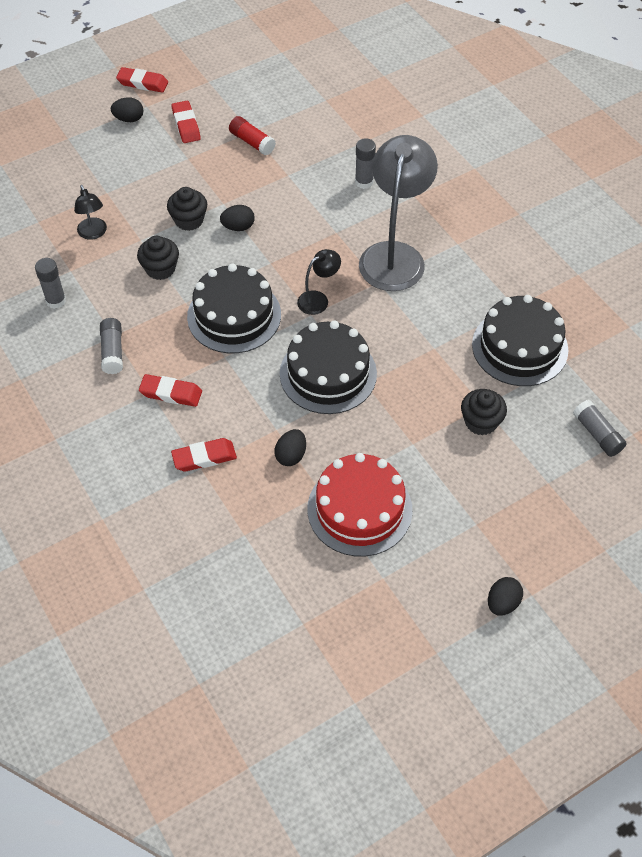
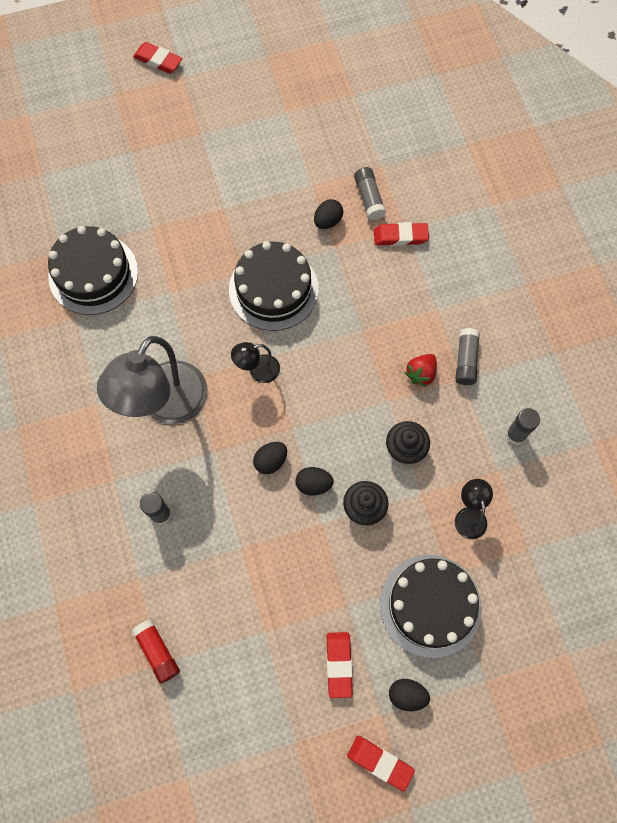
camera: 165 degrees left, 15 degrees up
red eraser [139,374,202,407] -> red eraser moved to [133,42,182,73]
black cake [187,264,281,353] -> black cake moved to [380,555,481,658]
red glue stick [229,116,276,156] -> red glue stick moved to [132,619,180,684]
red cake [307,453,412,557] -> none
black cupcake [461,389,507,435] -> none
black egg [488,577,523,616] -> black egg moved to [253,442,287,474]
grey glue stick [573,400,627,457] -> grey glue stick moved to [354,167,386,220]
none -> red strawberry [405,354,437,387]

